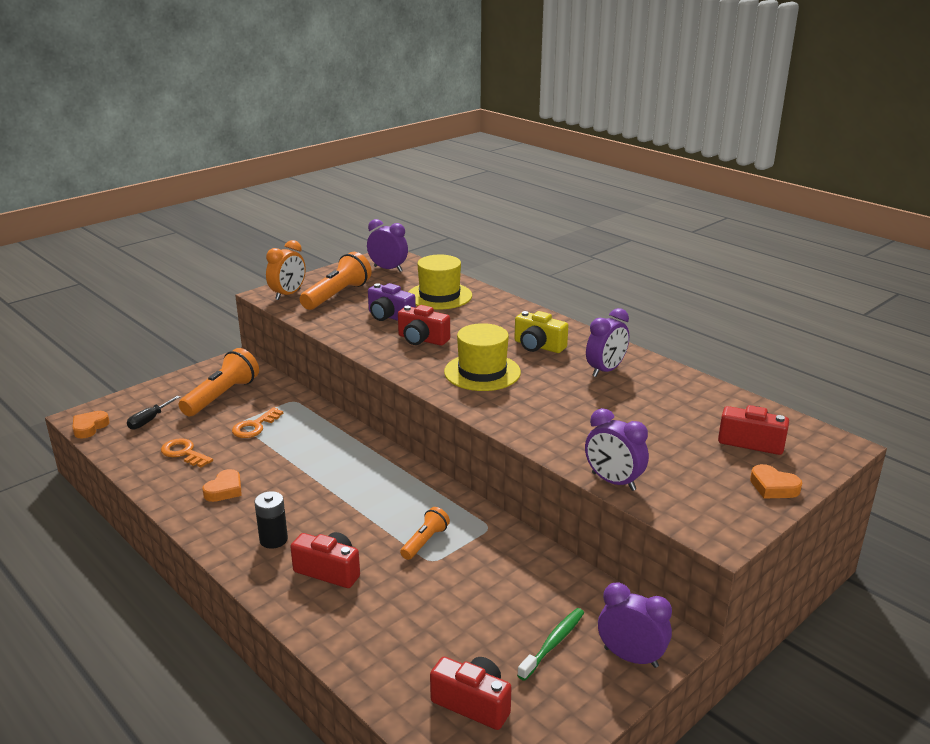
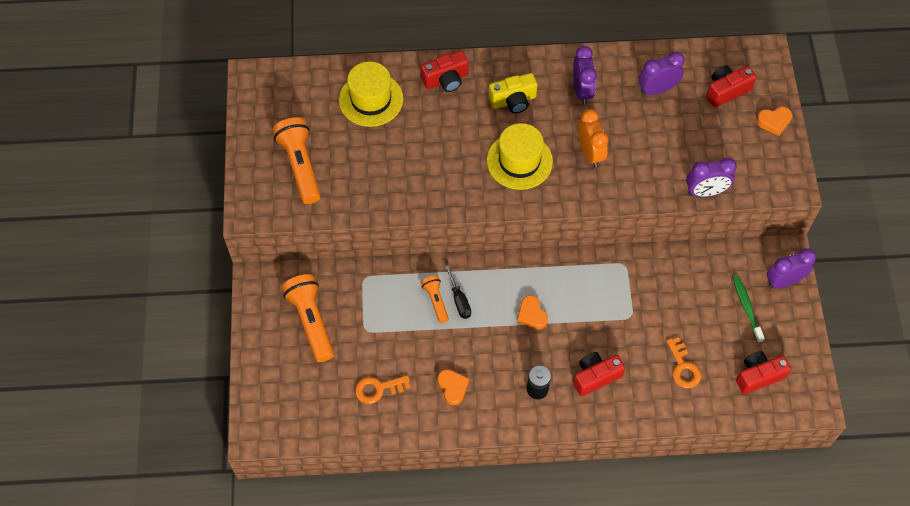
camera: 50 degrees left, 35 degrees up
orange heart [72,411,110,439] -> orange heart moved to [517,295,548,329]
black screwdriver [127,396,180,430] -> black screwdriver moved to [445,265,471,319]
orange key [232,407,283,438] -> orange key moved to [666,337,701,388]
orange clock [266,240,306,300] -> orange clock moved to [578,109,608,167]
purple clock [367,219,408,272] -> purple clock moved to [638,51,684,96]
purple camera [368,283,416,321] -> none
red camera [398,305,450,346] -> red camera moved to [421,51,469,92]
orange flashlight [400,507,450,560] -> orange flashlight moved to [421,275,449,323]

